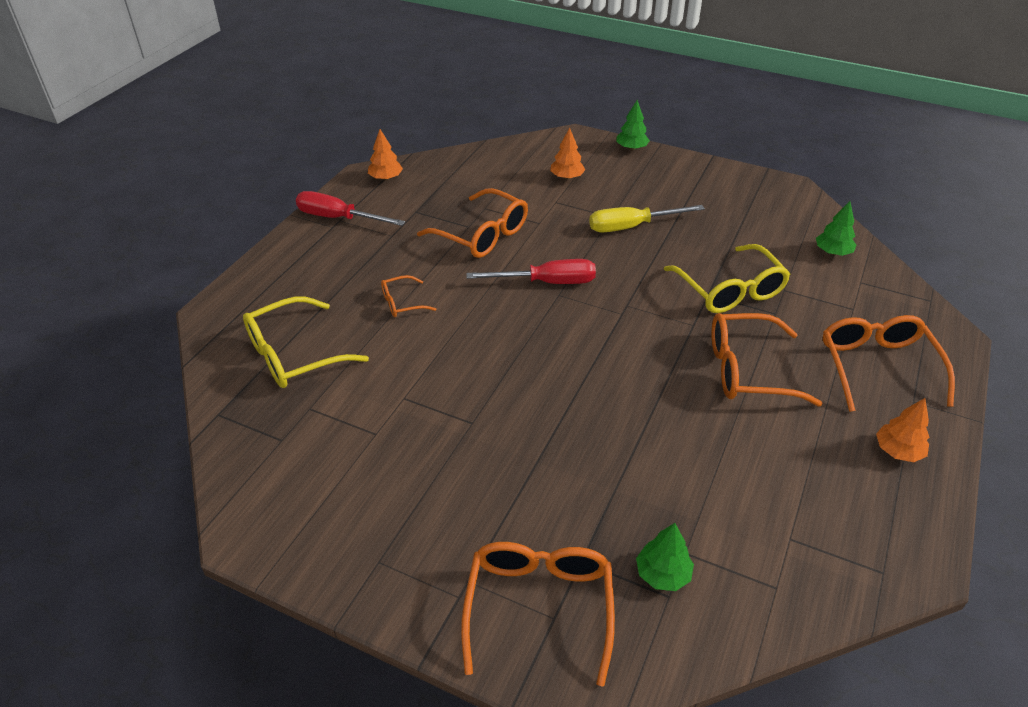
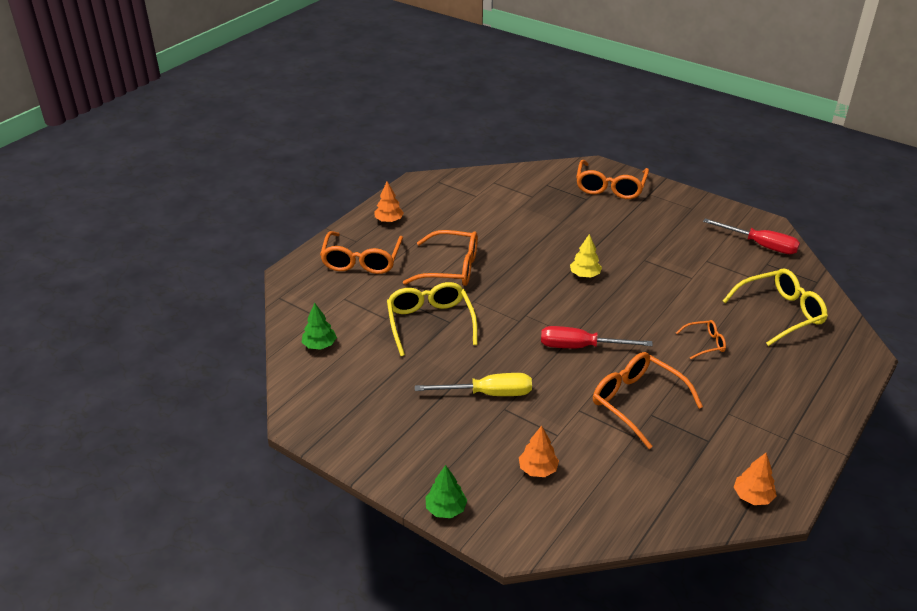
camera: 170 degrees left, 5 degrees down
red screwdriver [296,191,405,226] -> red screwdriver moved to [703,218,800,254]
green tree [636,523,694,591] -> none
none -> yellow tree [570,234,602,277]

